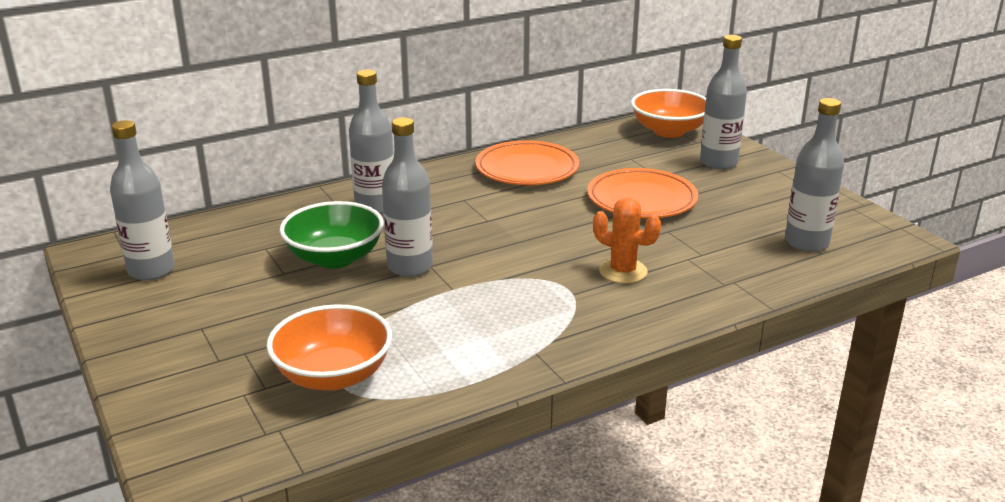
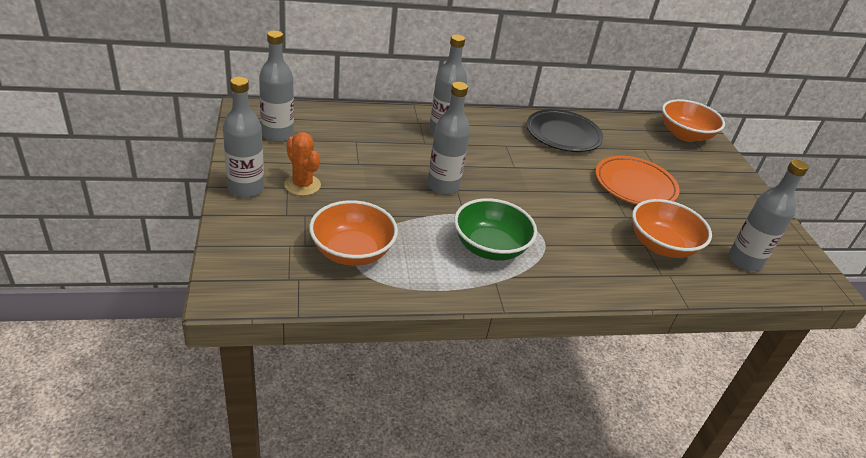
camera: 15 degrees right, 10 degrees up
green bowl [280,201,384,268] -> green bowl moved to [454,198,537,261]
orange plate [475,140,579,185] -> black plate [527,109,603,152]
orange cactus [593,197,661,284] -> orange cactus moved to [284,132,321,196]
grey bottle [700,35,747,169] -> grey bottle moved to [223,77,264,198]
none -> orange bowl [632,199,712,258]

